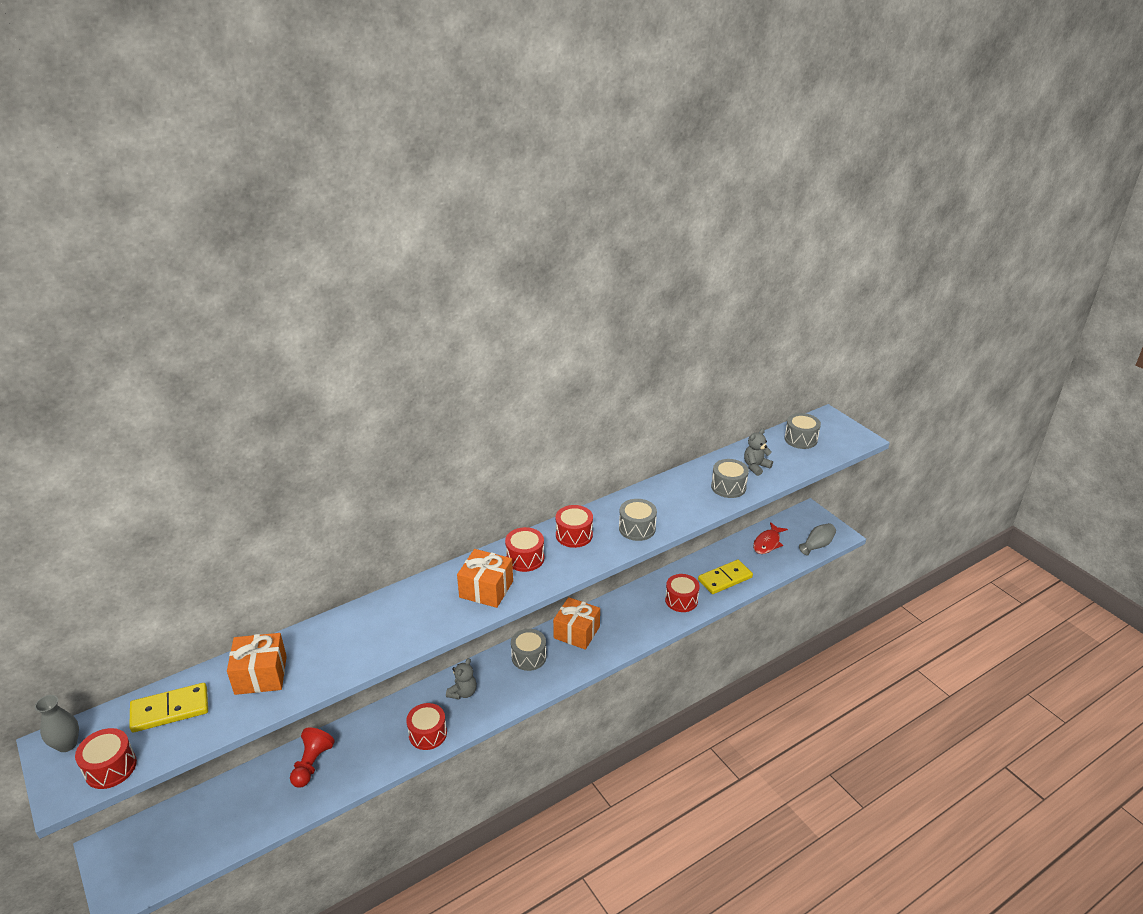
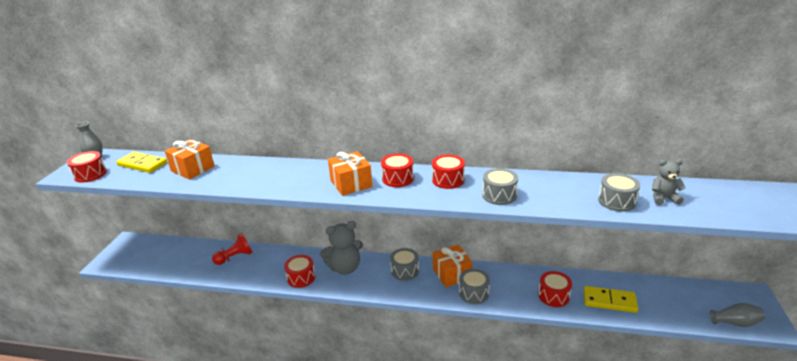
camera: 45 degrees right, 5 degrees down
grey teddy bear [446,658,477,700] -> grey teddy bear [320,221,363,275], size x1.75
red fish [753,522,788,554] -> none
grey drum [784,413,821,449] -> grey drum moved to [459,269,490,304]

